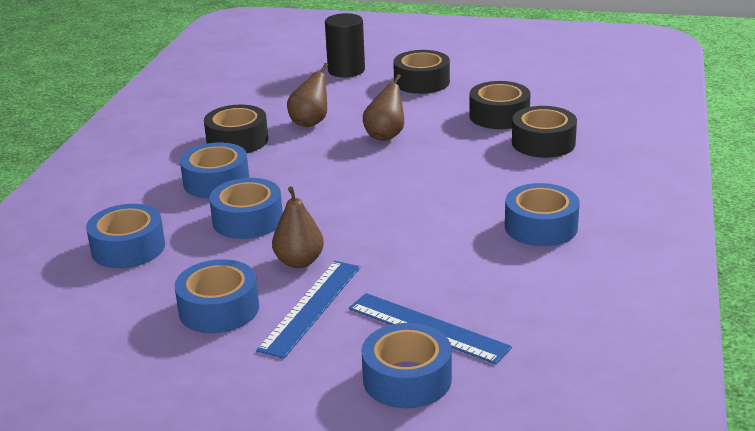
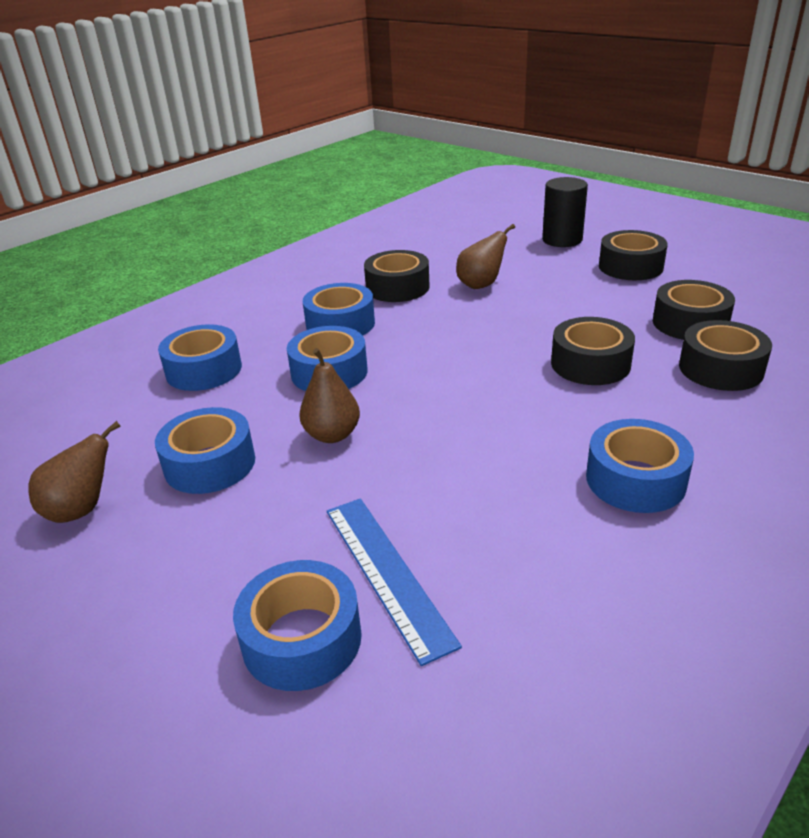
camera: 30 degrees right, 5 degrees up
blue ruler [256,261,360,359] -> none
brown pear [363,74,404,141] -> brown pear moved to [28,421,121,523]
none -> black tape [551,317,635,385]

